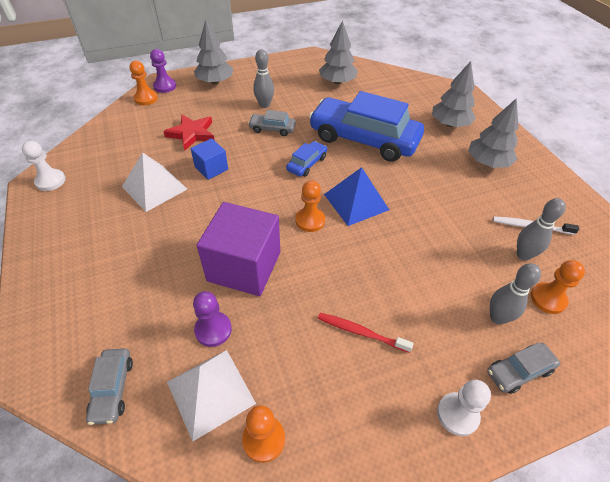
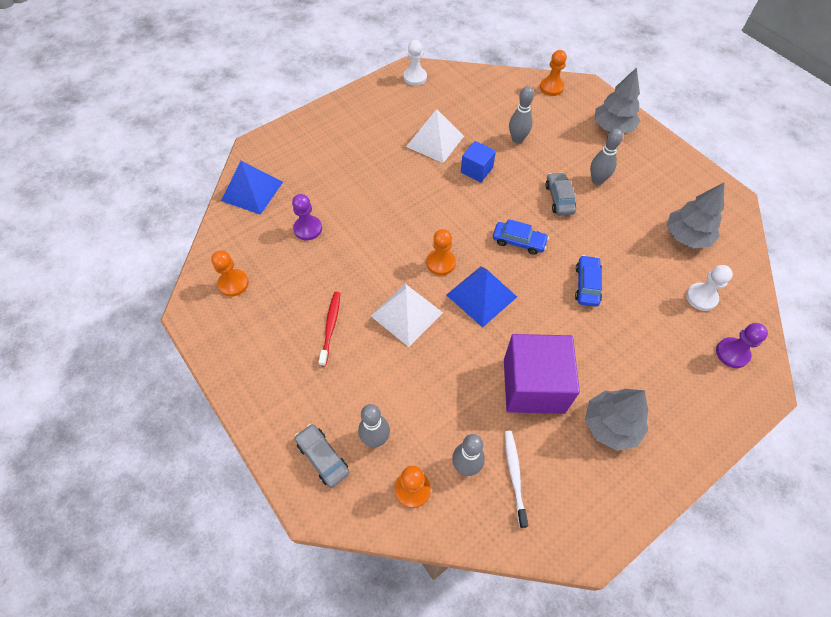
camera: 75 degrees right, 10 degrees up
grey car [86,348,133,425] -> blue pyramid [221,161,283,215]
purple pawn [150,49,176,93] -> purple pawn moved to [716,323,768,368]
red star [163,115,215,150] -> grey bowling pin [509,86,534,144]
white pyramid [167,350,256,442] -> white pyramid moved to [371,284,443,347]
purple cube [197,202,280,296] -> purple cube moved to [504,334,580,414]
blue car [309,91,424,162] -> blue car [575,255,602,307], size x0.43
grey tree [432,61,476,127] -> none
white pawn [437,380,491,436] -> white pawn moved to [686,265,733,311]

